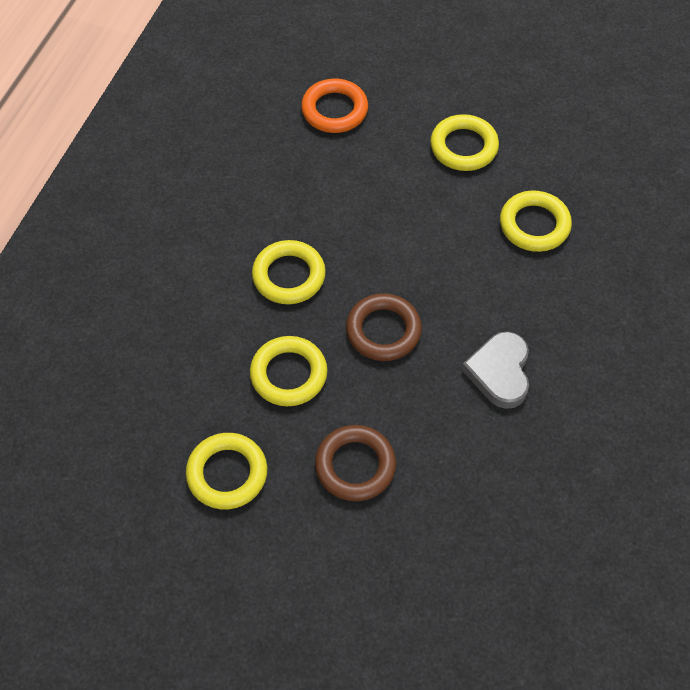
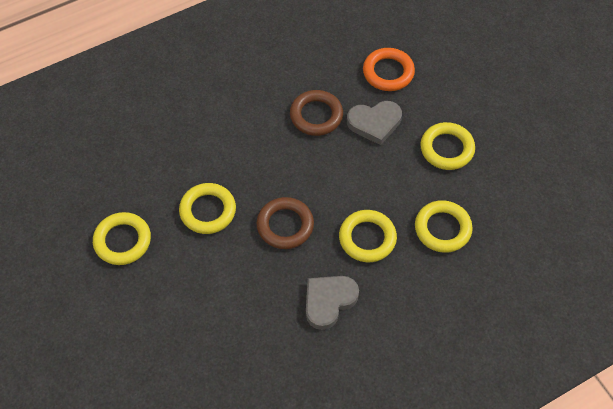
camera: 40 degrees right, 0 degrees up
yellow ring [252,240,326,304] -> yellow ring moved to [339,210,397,262]
brown ring [315,425,396,501] -> brown ring moved to [290,90,343,136]
none -> grey heart [347,101,402,145]

